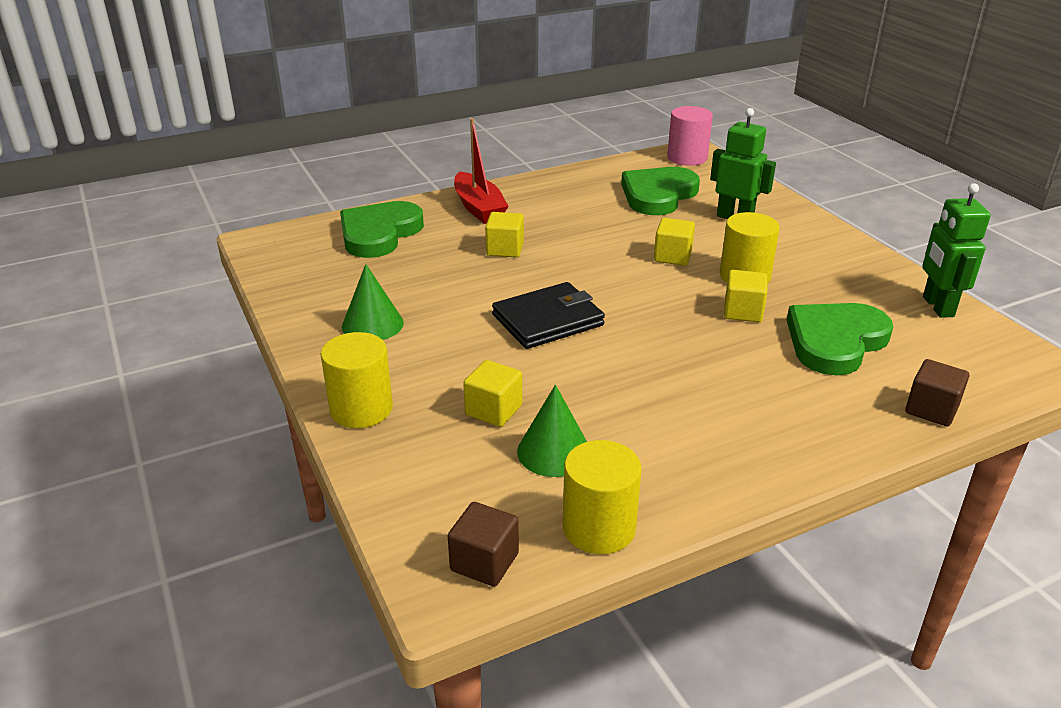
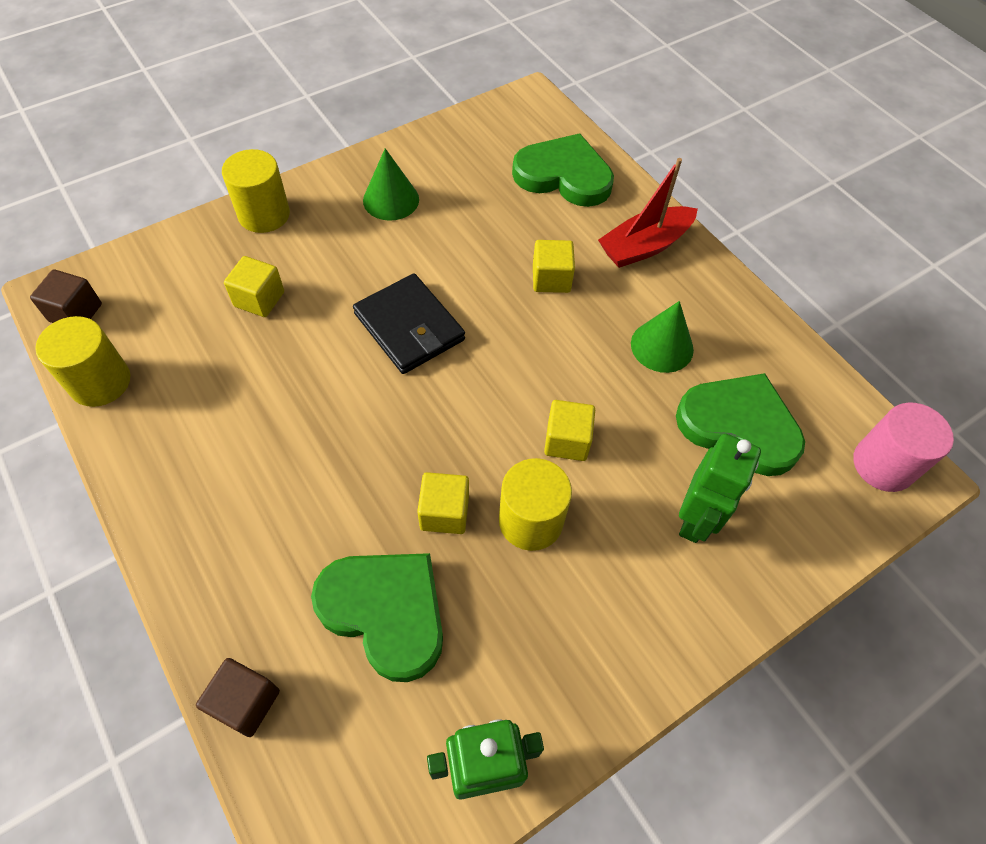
camera: 80 degrees right, 25 degrees up
green cone [517,385,587,477] -> green cone moved to [631,301,694,373]

